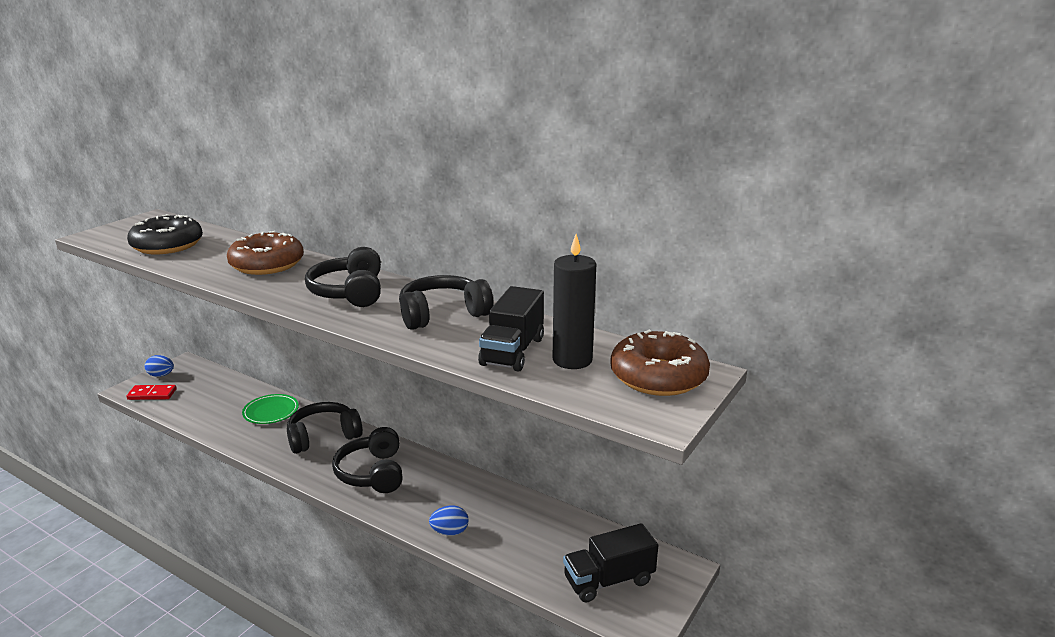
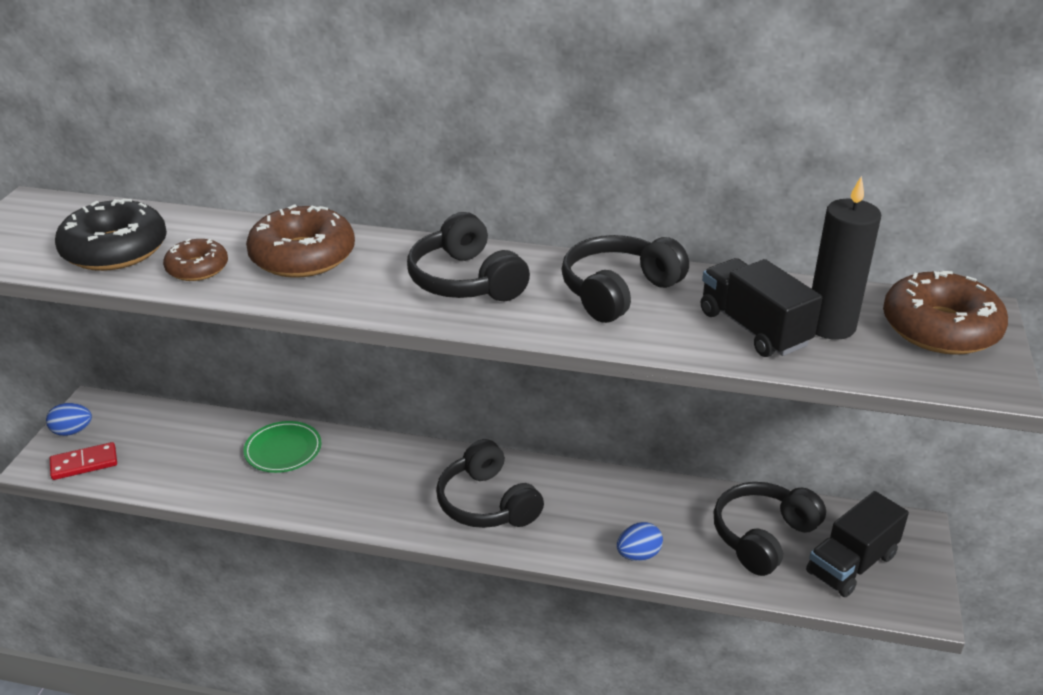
camera: 20 degrees left, 10 degrees up
black headphones [287,402,363,454] -> black headphones moved to [713,482,826,576]
black truck [478,286,544,372] -> black truck turned 150 degrees clockwise [701,258,822,357]
none -> brown donut [163,239,228,281]

